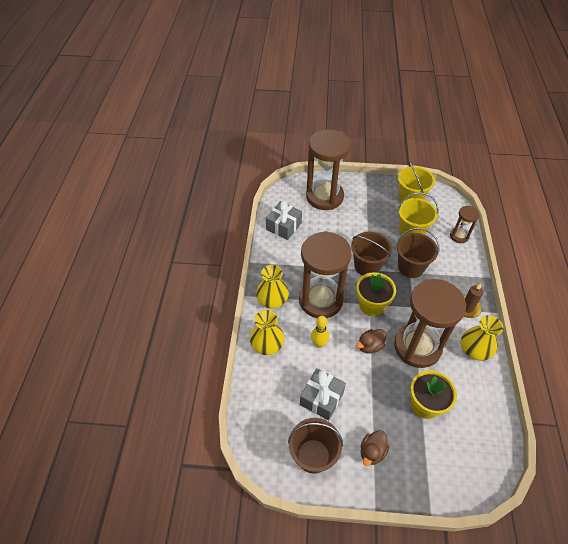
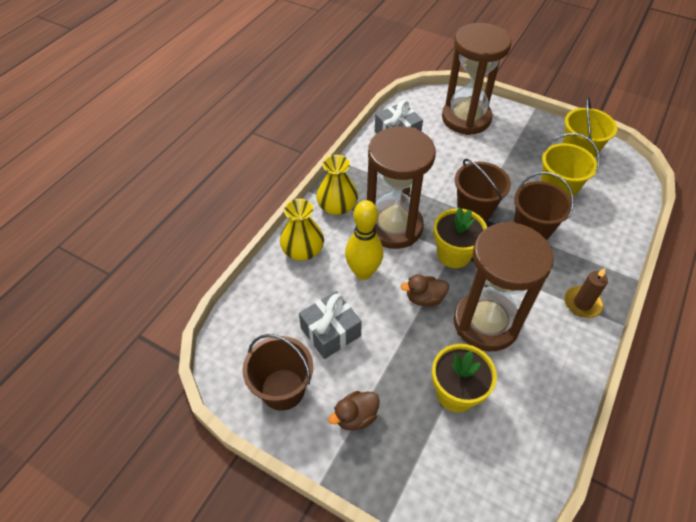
camera: 25 degrees right, 0 degrees up
yellow bowling pin [311,316,329,348] -> yellow bowling pin [345,200,383,280], size x1.56
brown hourglass [450,206,480,243] -> none
yellow vase [461,315,503,361] -> none

